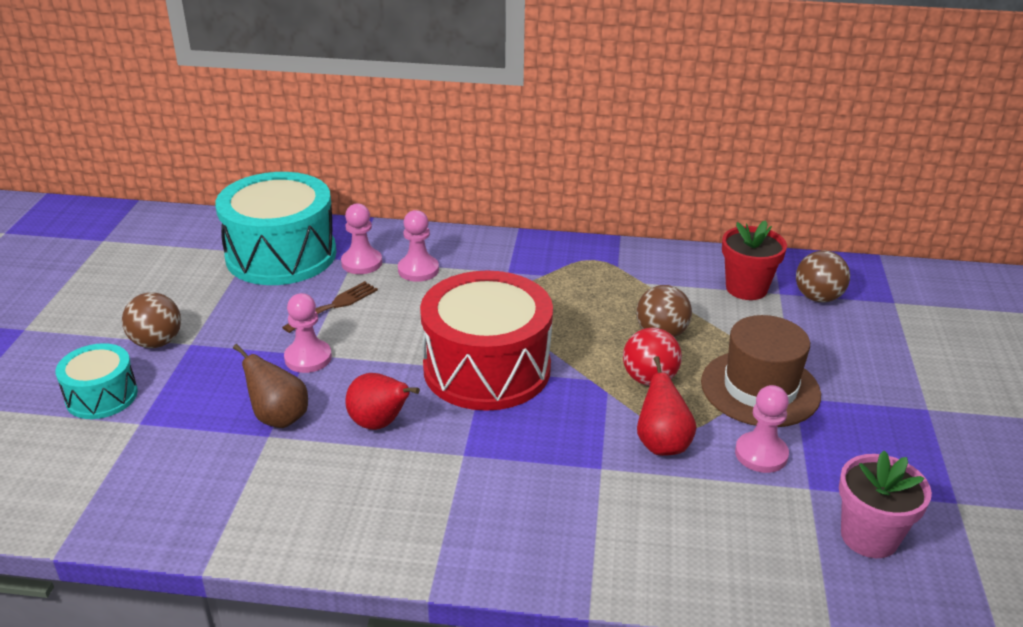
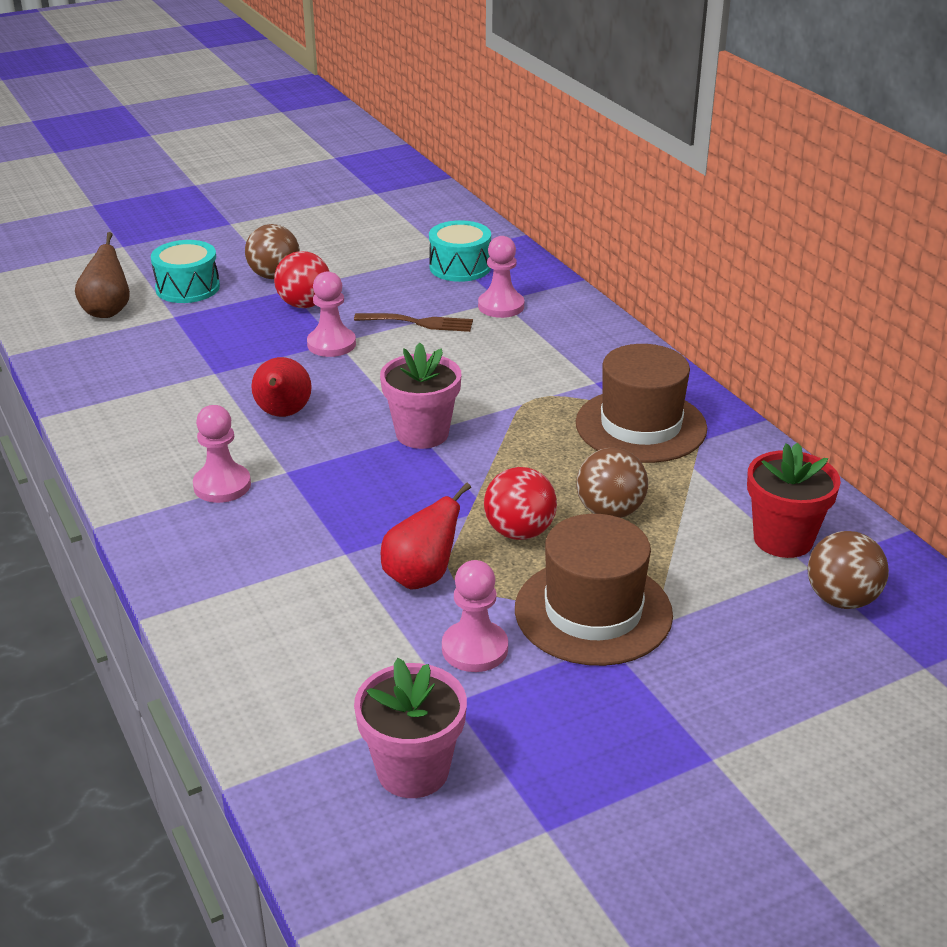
camera: 55 degrees right, 0 degrees up
turquoise drum [215,172,336,285] -> turquoise drum [429,220,491,282], size x0.52
brown pear [233,344,308,428] -> brown pear moved to [75,232,130,318]
pink pawn [398,210,439,282] -> pink pawn moved to [193,405,251,503]
red drum [420,271,553,411] -> pink flower pot [380,342,461,449]
none -> red ball [274,251,330,308]
none -> brown hat [576,344,707,463]

